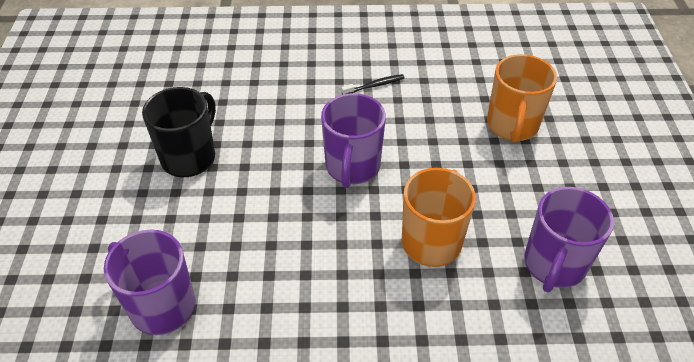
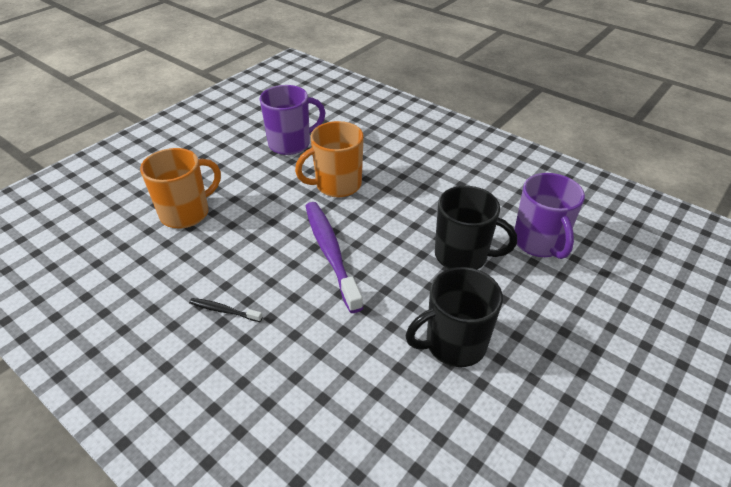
camera: 140 degrees left, 5 degrees down
purple mug [321,93,386,188] -> purple toothbrush [305,202,363,313]
none -> black mug [435,186,517,270]

